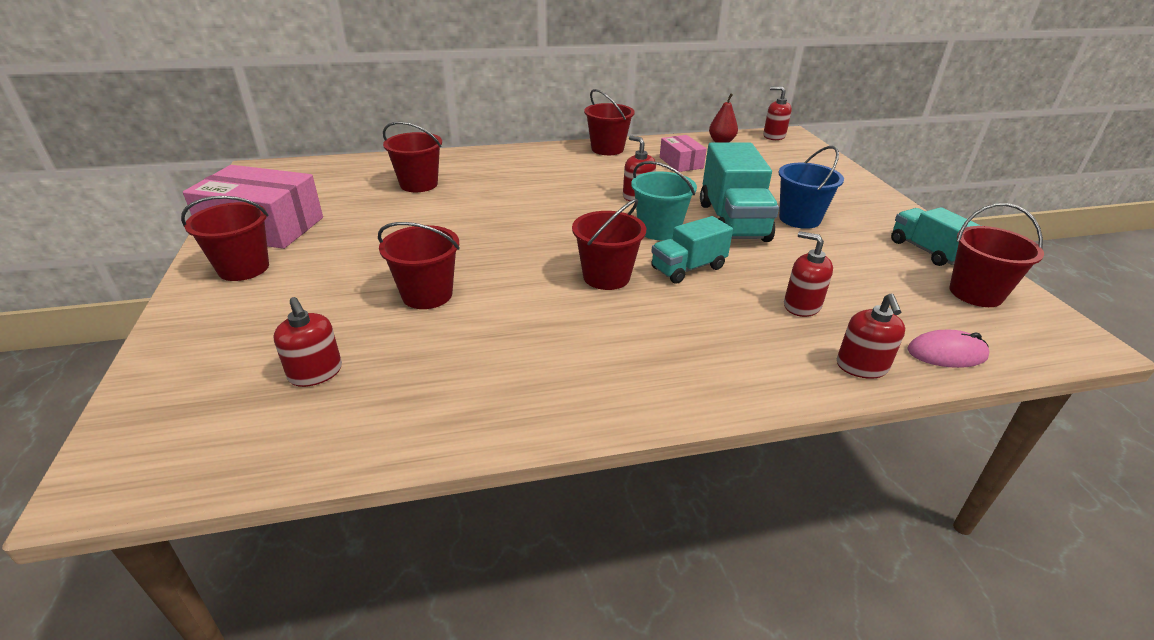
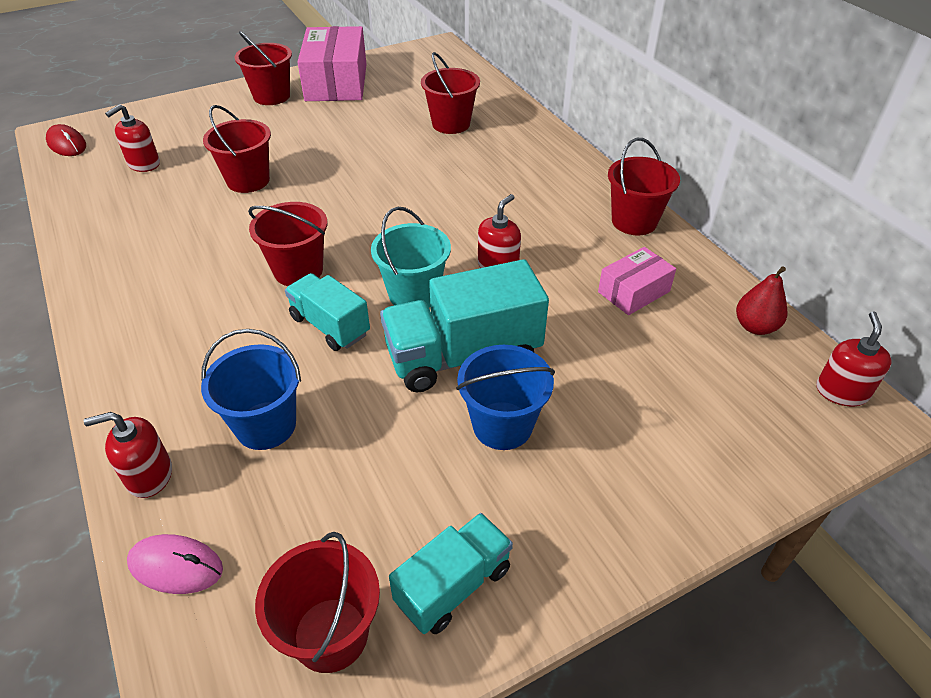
camera: 75 degrees right, 10 degrees up
red soap dispenser [784,231,833,317] -> blue bucket [201,329,301,450]
pink mouse [908,330,990,368] -> pink mouse turned 60 degrees counterclockwise [127,534,223,594]
none -> red mouse [46,124,86,156]

